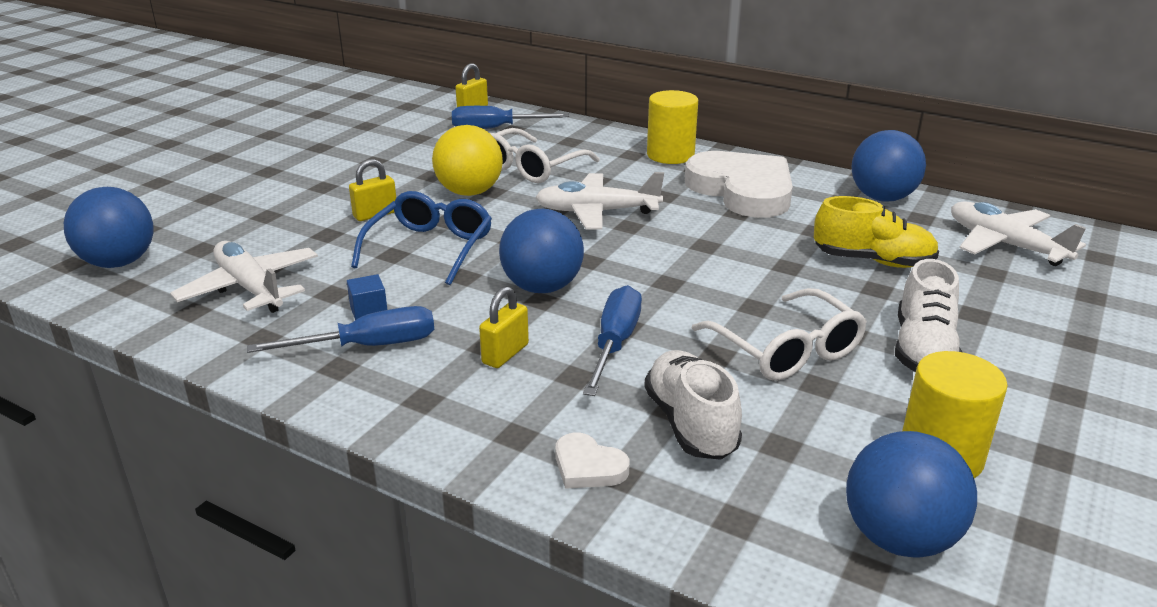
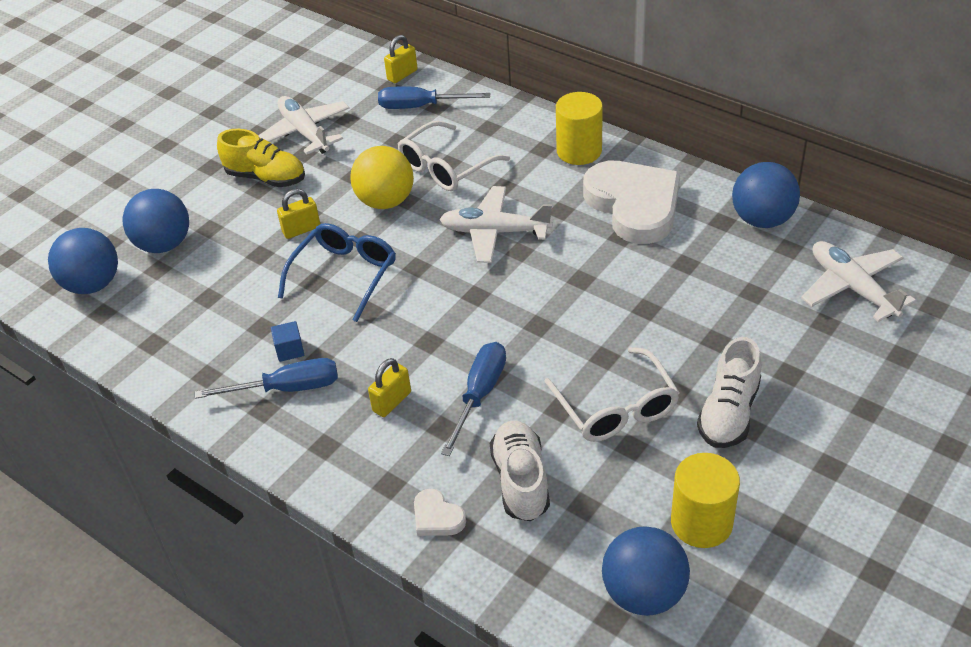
camera: 10 degrees right, 15 degrees up
white plane [170,241,318,313] -> white plane moved to [258,96,349,155]
blue ball [499,209,584,293] -> blue ball moved to [123,189,189,253]
yellow shoe [814,196,939,268] -> yellow shoe moved to [217,129,305,187]

